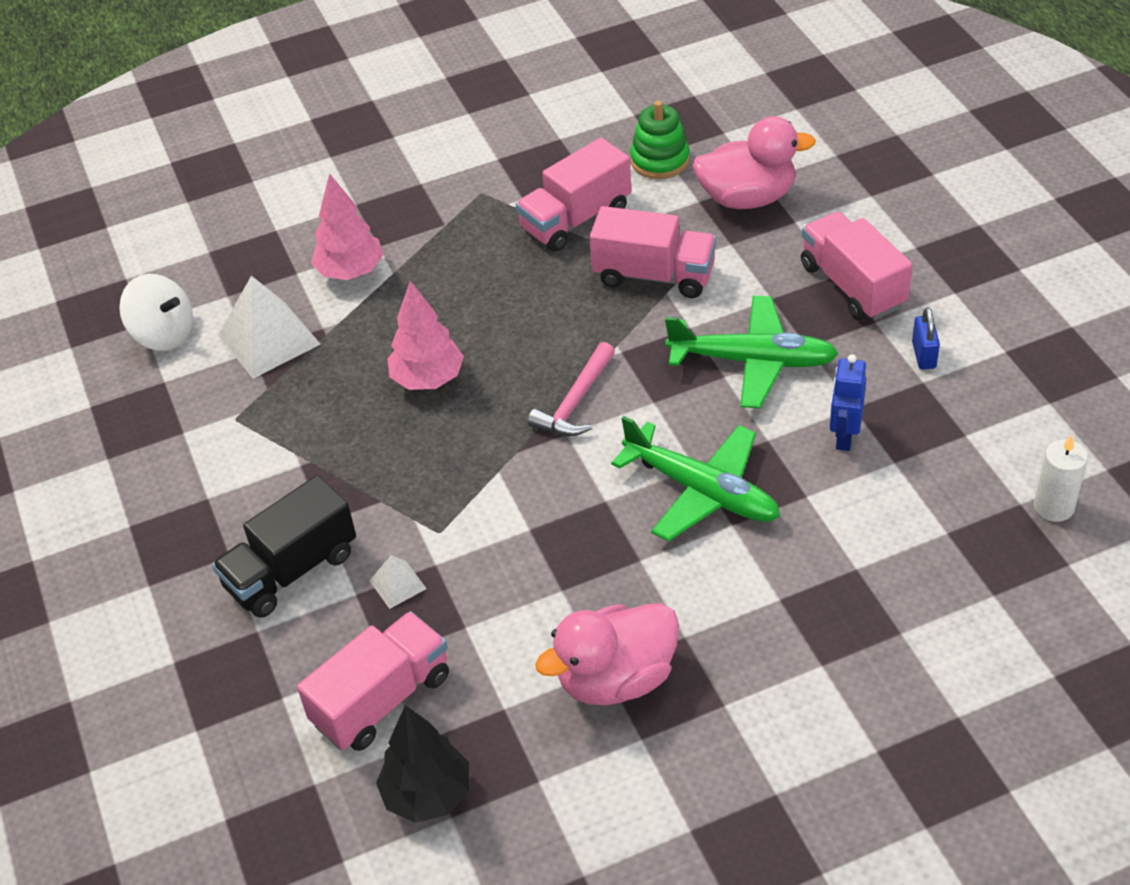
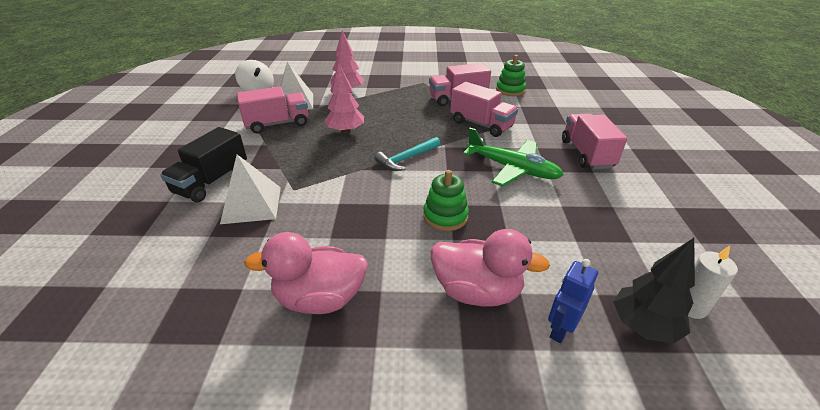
camera: 20 degrees right, 10 degrees down
black truck [212,475,356,618] -> black truck turned 45 degrees counterclockwise [160,127,247,202]
pink truck [297,611,449,751] -> pink truck moved to [237,86,308,133]
white pyramid [369,555,427,609] -> white pyramid [220,155,281,224], size x2.05
black tree [376,705,469,823] -> black tree moved to [613,238,695,344]
pink hammer [528,342,615,436] -> turquoise hammer [375,137,440,171]
green plane [611,416,780,542] -> green stacking toy [423,170,469,231]
pink duck [692,116,816,209] -> pink duck moved to [431,229,550,307]
blue robot [830,354,866,451] -> blue robot moved to [548,259,598,343]
blue padlock [912,308,940,370] -> none

